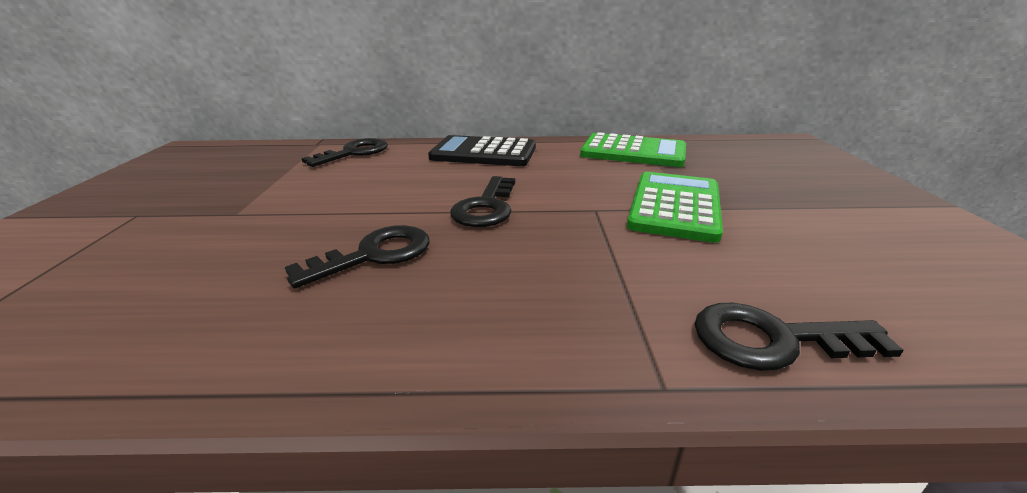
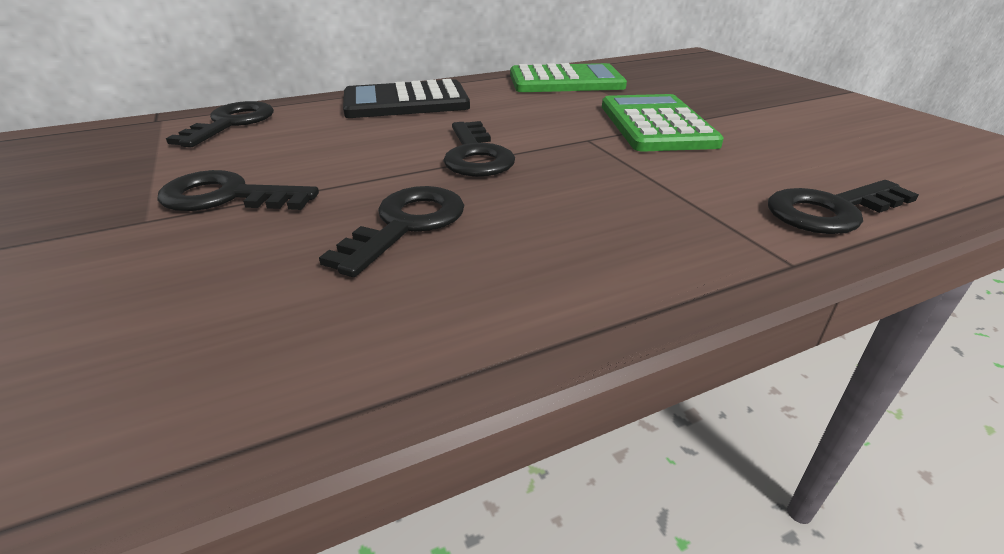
camera: 25 degrees left, 5 degrees up
none -> black key [157,170,319,211]

